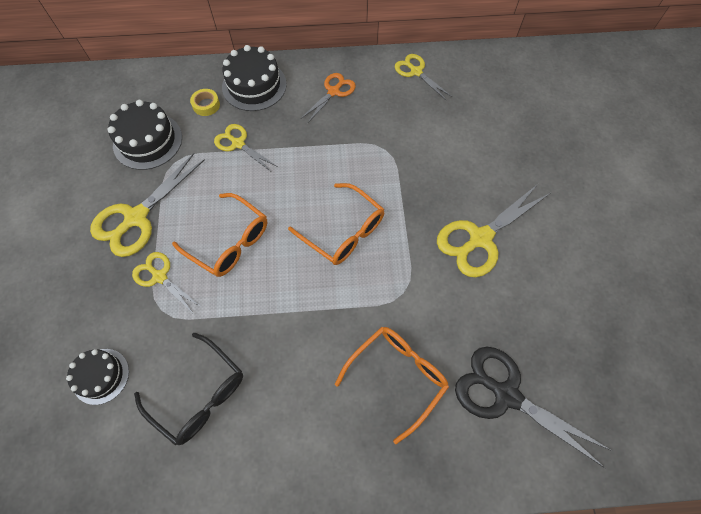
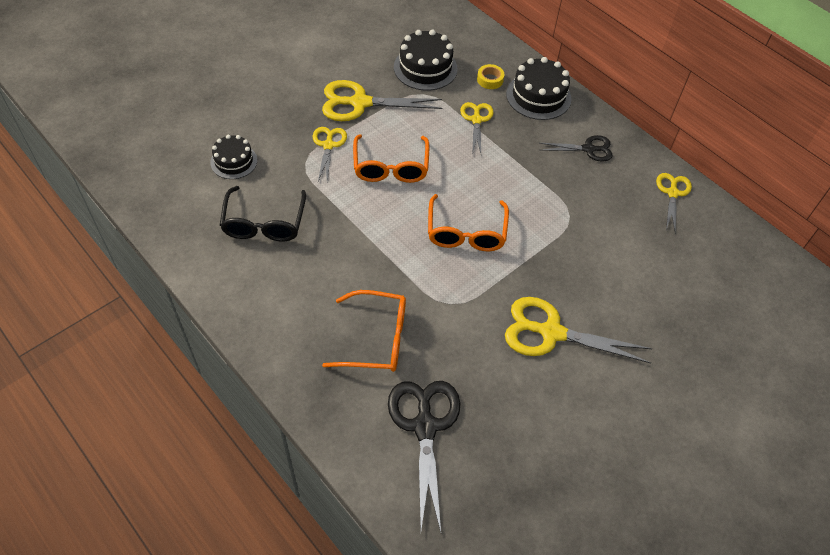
camera: 50 degrees right, 10 degrees down
orange scissors [302,73,356,124] -> black scissors [540,135,613,162]

